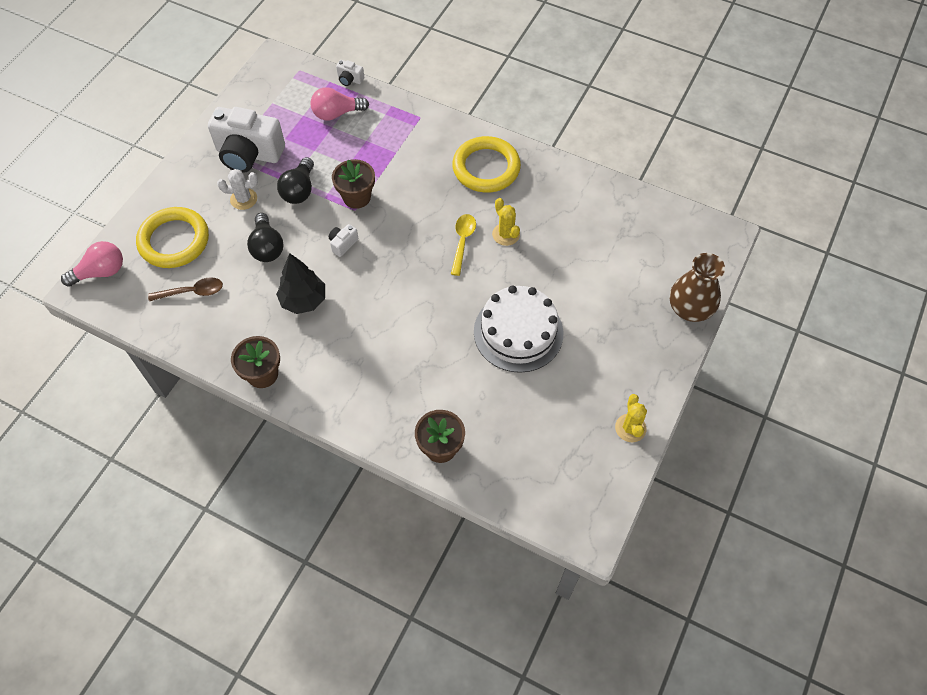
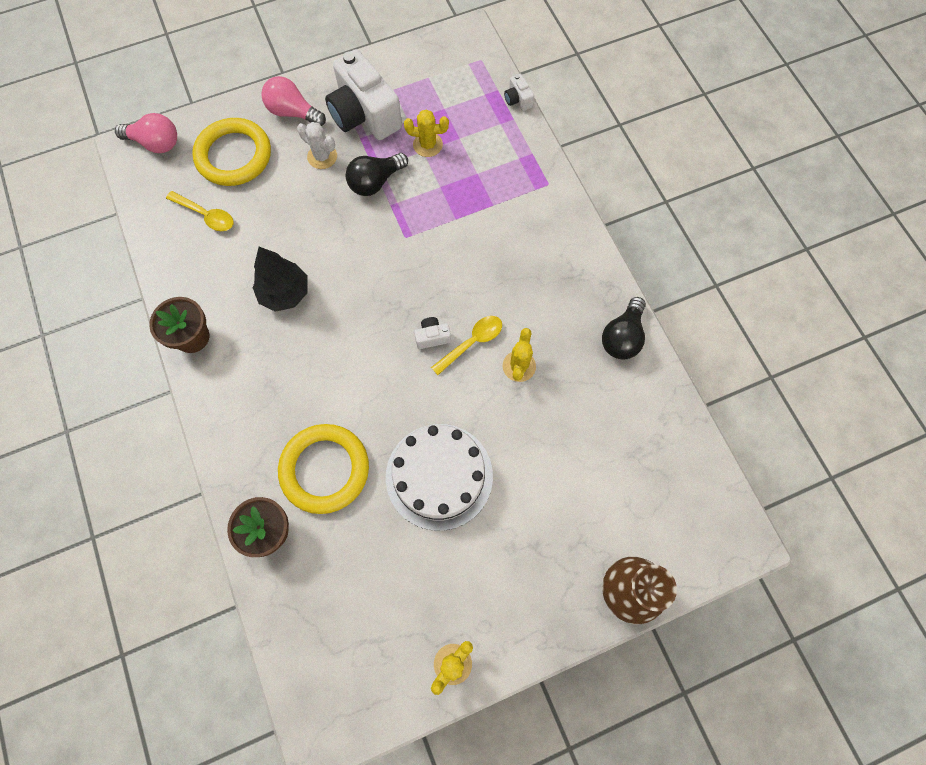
camera: 40 degrees right, 10 degrees up
brown spoon [148,277,223,301] -> yellow spoon [166,191,233,231]
black light bulb [247,213,284,262] -> black light bulb moved to [602,297,646,360]
pink light bulb [311,87,369,121] -> pink light bulb moved to [261,76,326,126]
white camera [329,224,359,257] -> white camera moved to [414,317,451,349]
brown flower pot [332,159,375,209] -> none
yellow ring [452,136,521,193] -> yellow ring moved to [278,424,369,514]
none -> yellow cactus [404,109,449,157]

